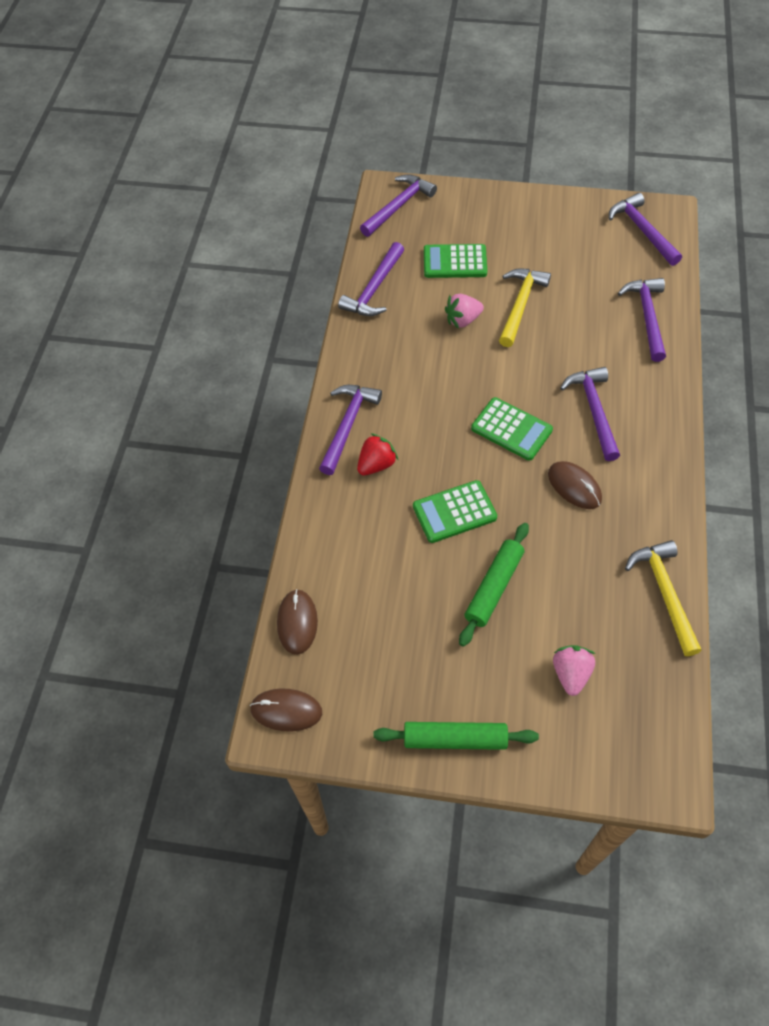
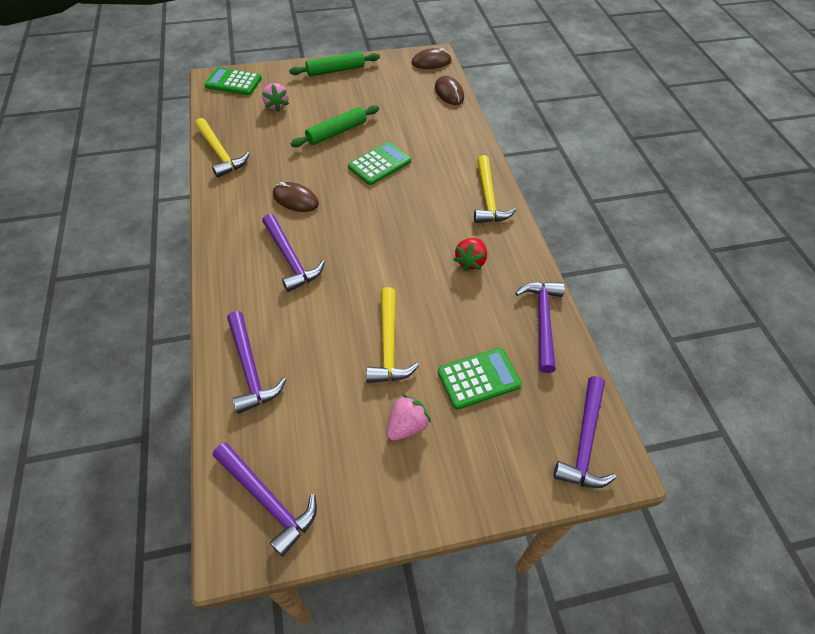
camera: 155 degrees right, 5 degrees down
purple hammer [319,385,382,475] -> yellow hammer [474,155,516,223]
red strawberry [357,433,398,475] -> red strawberry moved to [453,238,487,271]
pink strawberry [445,294,484,329] -> pink strawberry moved to [386,394,431,441]
green rolling pin [459,523,529,647] -> green rolling pin turned 45 degrees clockwise [291,105,379,147]
green calculator [471,397,553,461] -> green calculator moved to [204,67,262,95]

